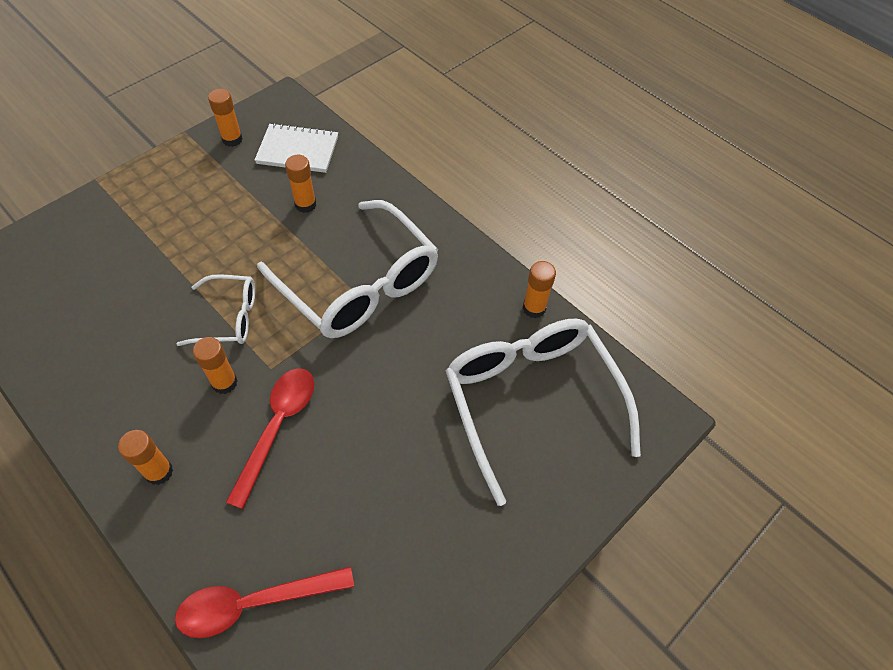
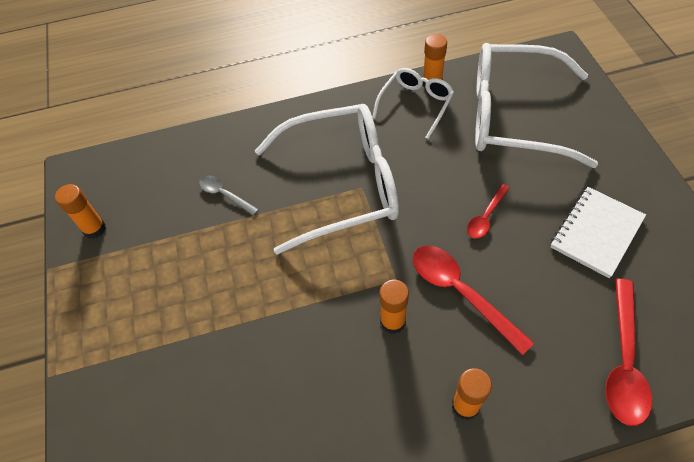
camera: 55 degrees left, 0 degrees up
white glasses [177,274,255,346] -> white glasses moved to [372,68,454,139]
white notebook [255,123,338,173] -> white notebook moved to [551,187,646,278]
orange glue stick [285,155,316,213] -> grey spoon [199,176,259,216]
none -> red spoon [467,184,510,238]

